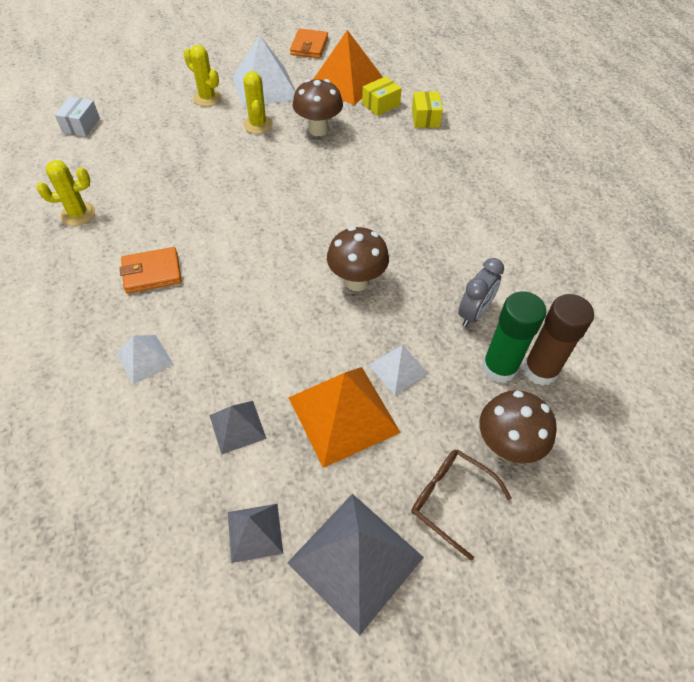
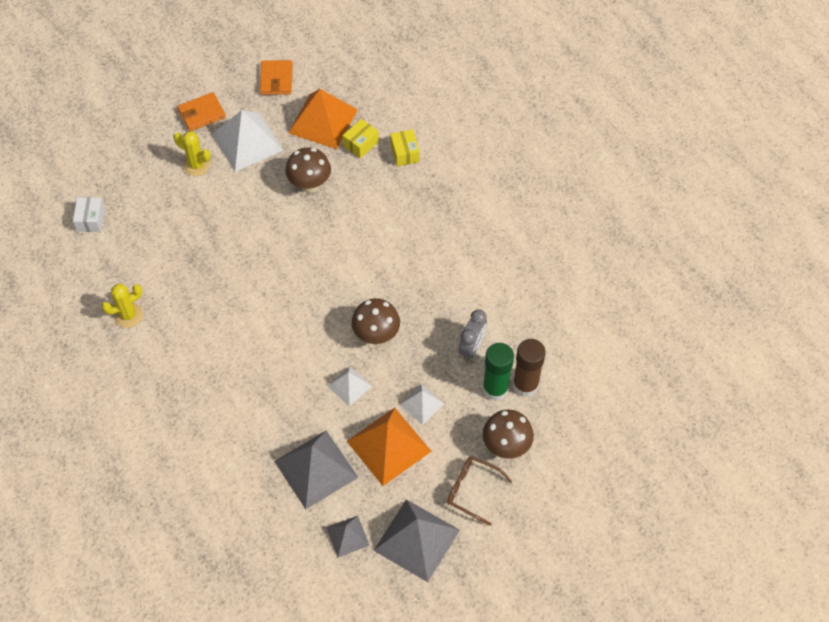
camera: 10 degrees left, 5 degrees up
white pyramid [116,335,173,385] -> white pyramid moved to [327,367,372,407]
orange wallet [120,247,182,293] -> orange wallet moved to [177,92,226,131]
grey pyramid [209,401,267,455] -> grey pyramid [274,431,359,509], size x1.87
yellow cactus [243,71,273,134] -> none

